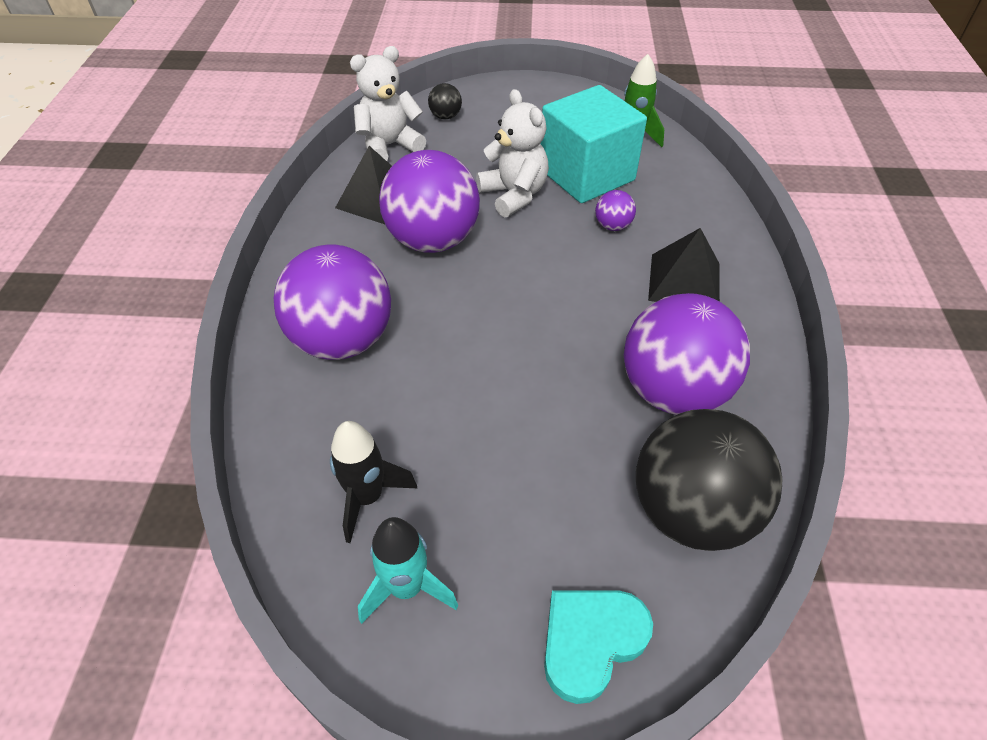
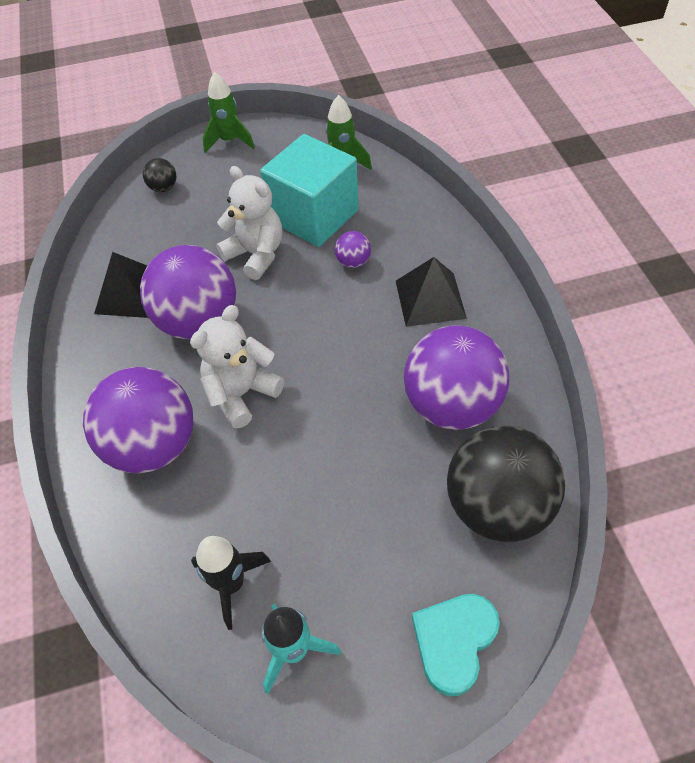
camera: 15 degrees left, 5 degrees up
white teddy bear [350,46,426,161] -> white teddy bear moved to [190,305,284,429]
none -> green rocket [203,72,255,153]

